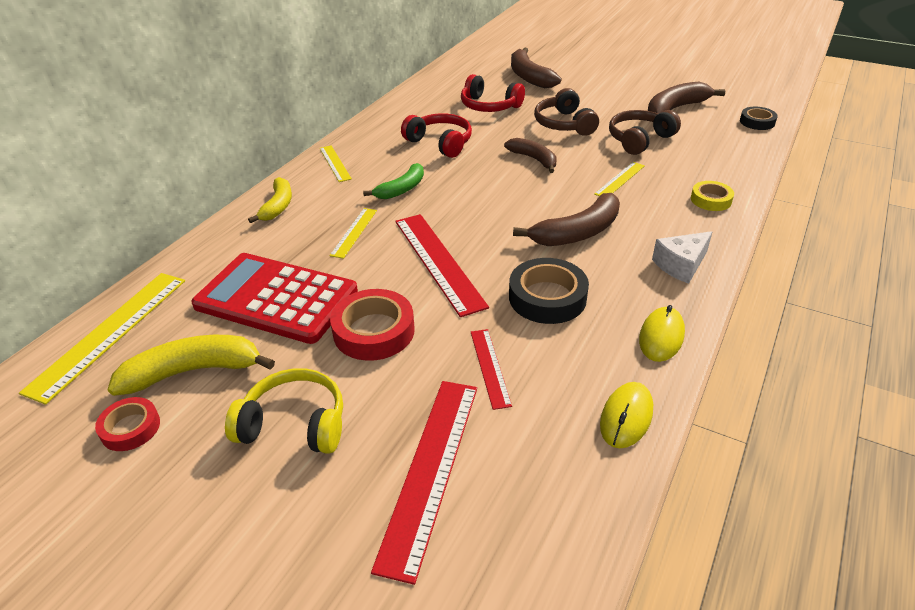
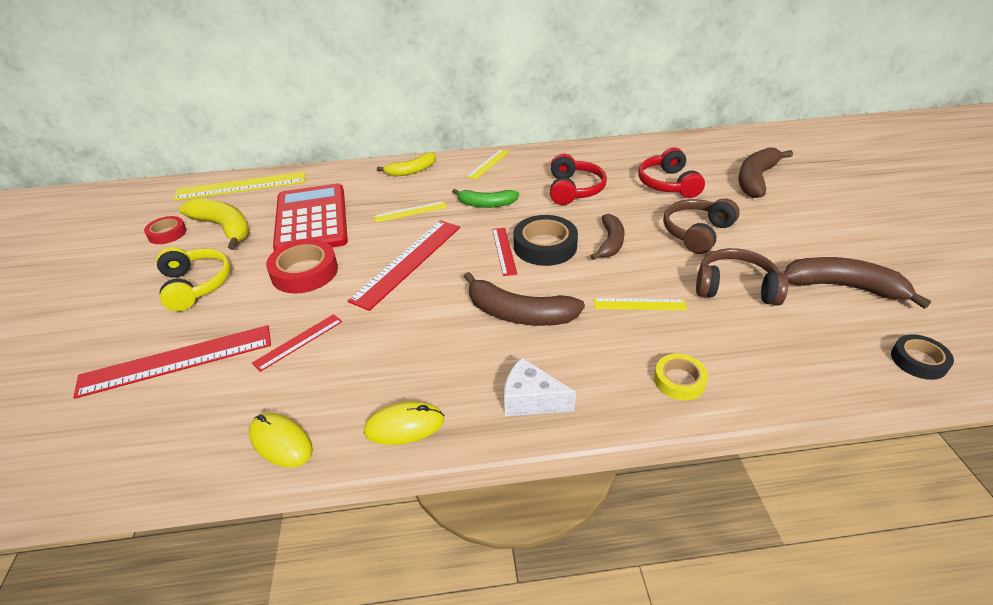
camera: 55 degrees right, 0 degrees up
black tape [509,258,589,324] -> black tape moved to [513,215,578,266]
yellow mouse [600,382,653,448] -> yellow mouse turned 45 degrees clockwise [249,413,313,467]
none -> red ruler [492,228,517,276]

